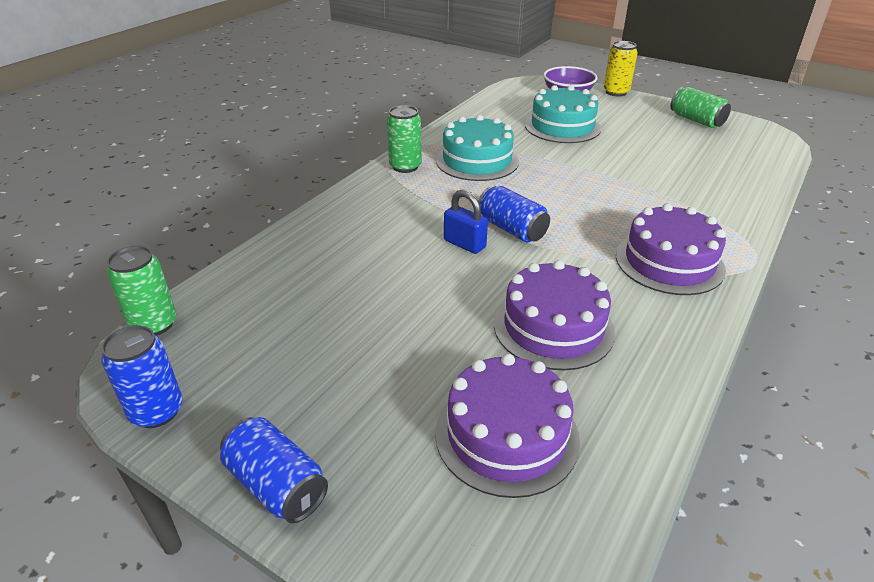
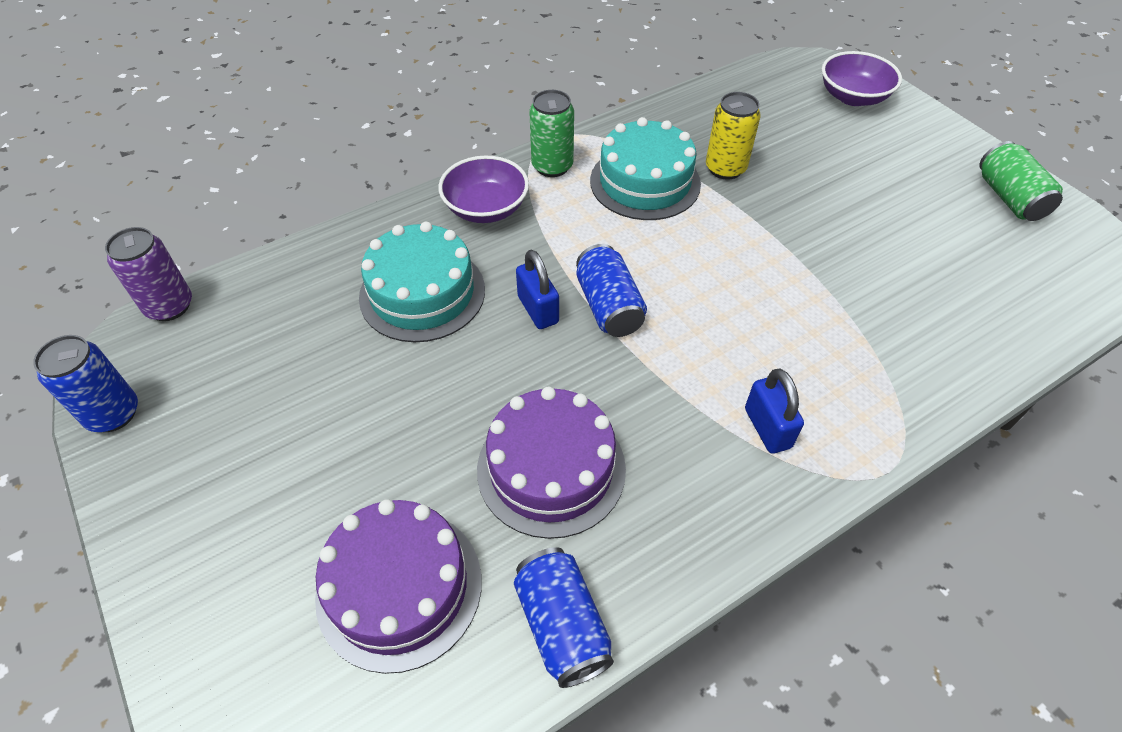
camera: 25 degrees right, 15 degrees up
green can [107,246,176,336] -> purple can [105,227,192,321]
blue can [220,417,328,523] -> blue can moved to [514,547,614,688]
turquoise cake [525,85,601,143] -> turquoise cake moved to [359,222,485,342]
yellow can [604,41,638,96] -> yellow can moved to [706,92,761,180]
purple cake [616,203,726,295] -> blue padlock [745,368,804,454]
none -> purple bowl [438,156,529,223]

